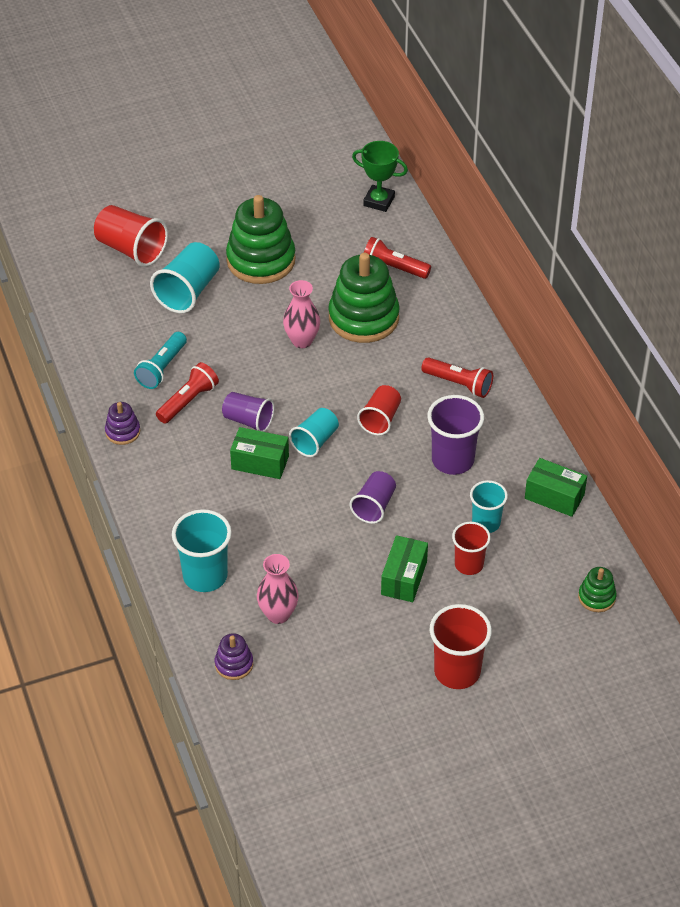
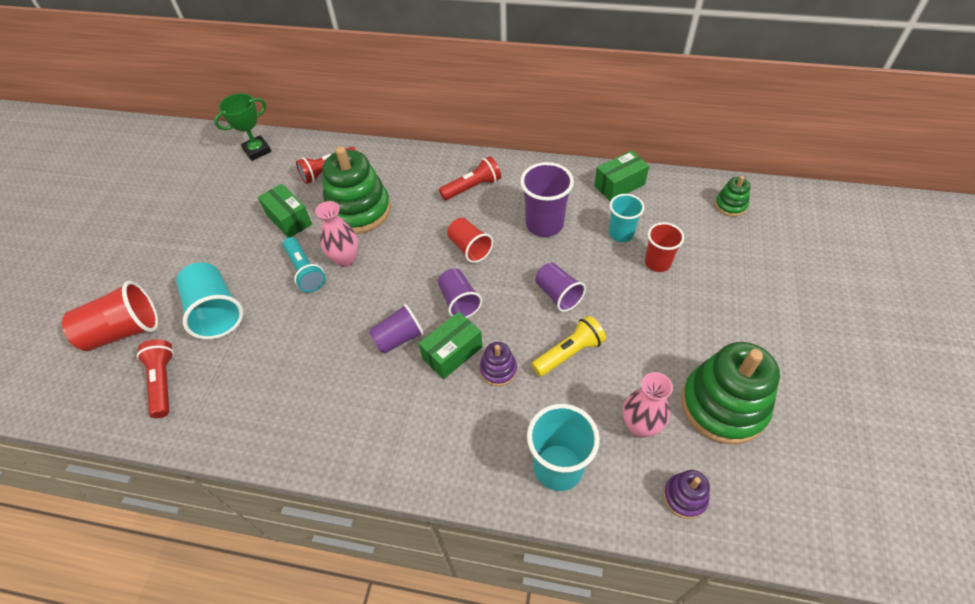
camera: 55 degrees left, 5 degrees up
purple stacking toy [105,402,140,445] -> purple stacking toy moved to [480,342,517,386]
turquoise flashlight [134,332,187,389] -> turquoise flashlight moved to [283,237,326,292]
red flashlight [156,362,219,424] -> red flashlight moved to [137,339,174,418]
green stacking toy [226,195,296,284] -> green stacking toy moved to [681,342,780,445]
turquoise cup [289,408,339,457] -> purple cup [438,269,482,318]
green box [381,535,428,602] -> green box moved to [258,184,312,237]
red cup [430,604,492,689] -> none
none -> yellow flashlight [531,316,606,377]

